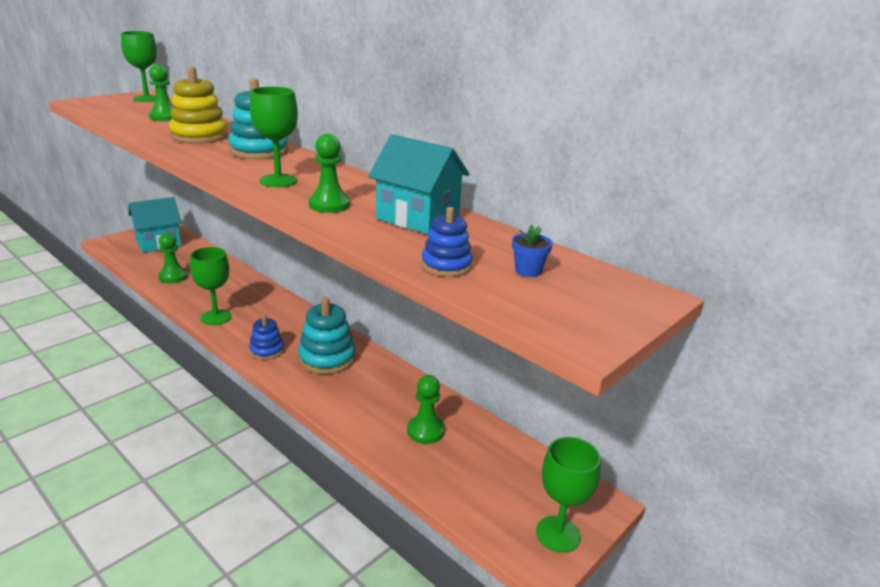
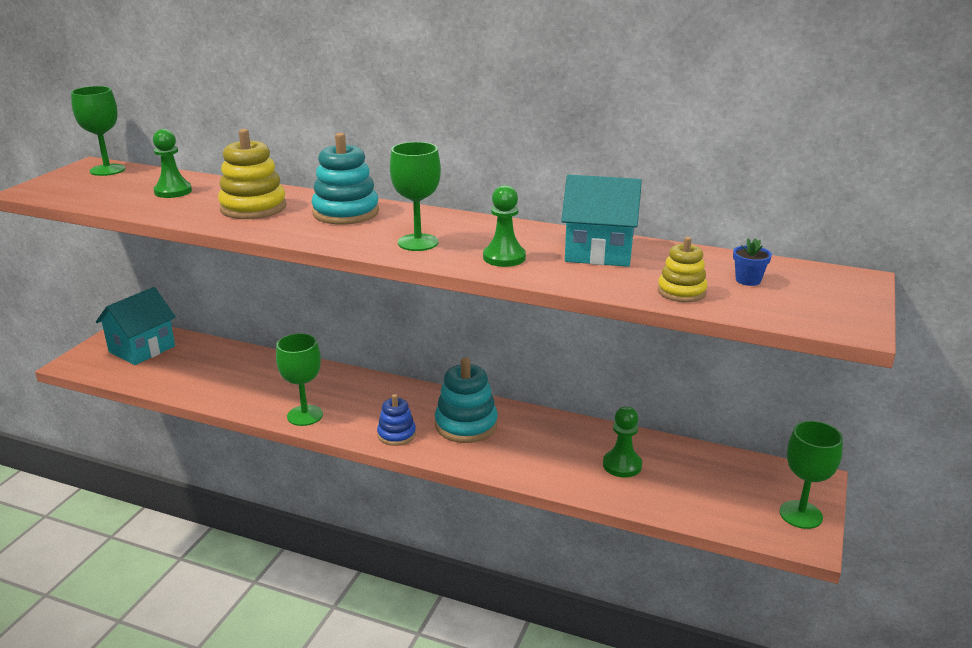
camera: 20 degrees left, 0 degrees up
green pawn [158,233,188,283] -> none
blue stacking toy [422,207,473,277] -> yellow stacking toy [658,237,708,302]

